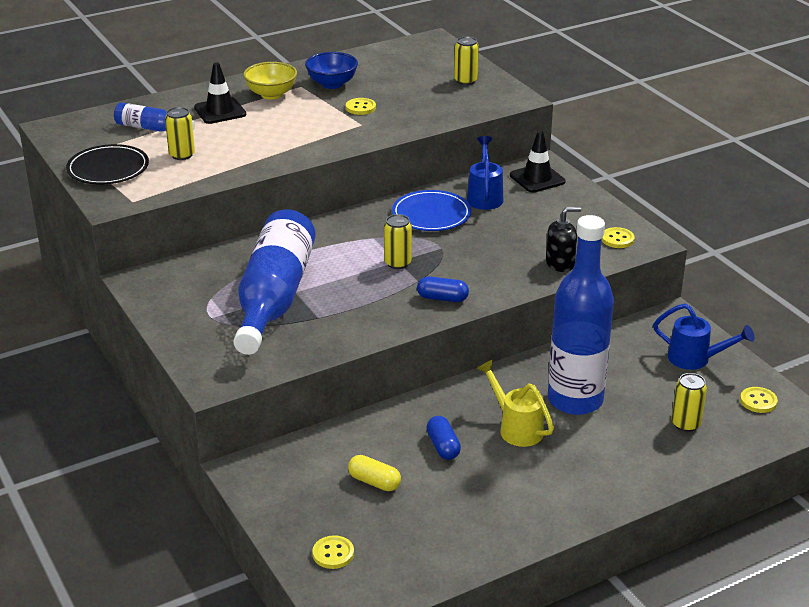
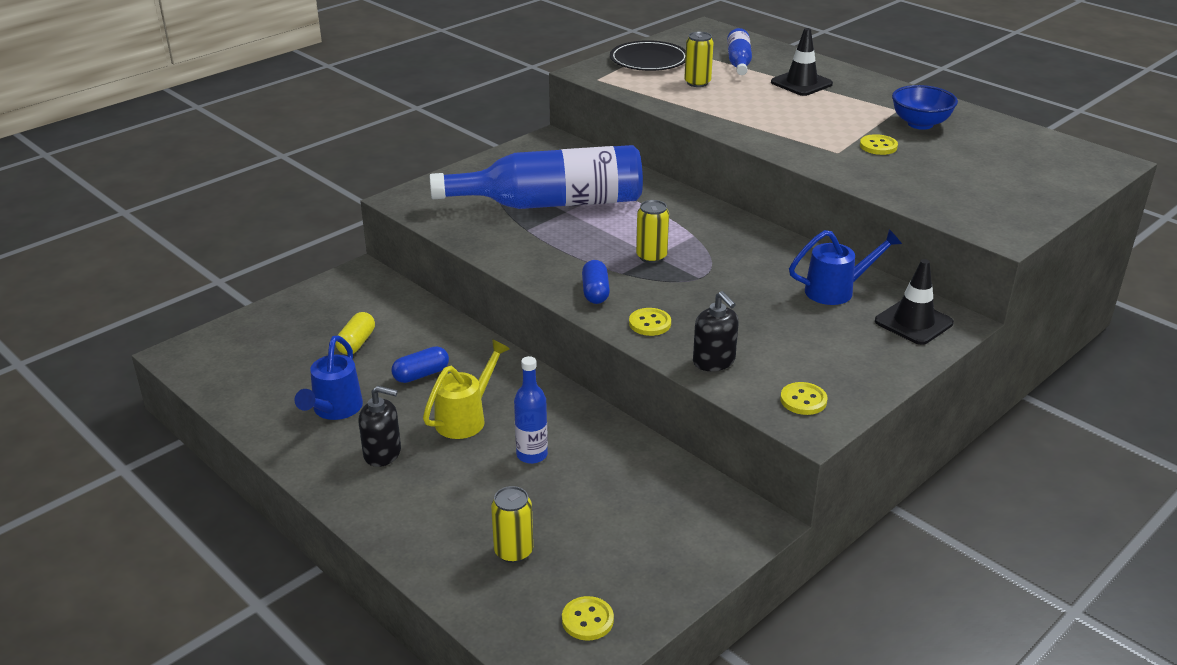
camera: 75 degrees right, 0 degrees up
yellow bowl [243,62,297,100] -> none
yellow button [312,535,354,569] -> yellow button moved to [629,308,671,336]
blue plate [392,190,471,231] -> none
yellow can [454,36,479,85] -> none
blue bottle [548,215,614,415] -> blue bottle [514,356,548,464], size x0.46
blue watering can [653,304,754,370] -> blue watering can moved to [295,336,363,420]
none -> black soap dispenser [358,386,401,467]

